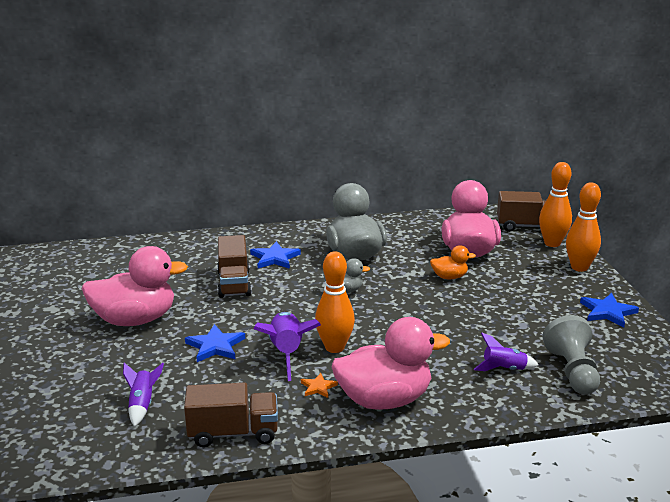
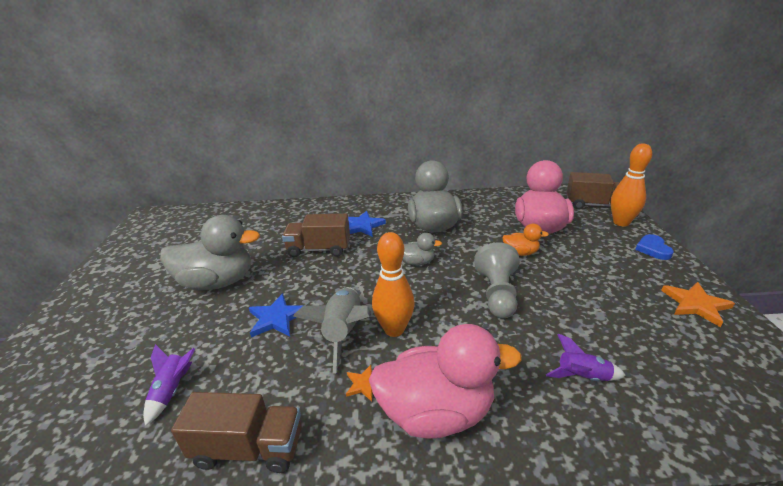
camera: 10 degrees right, 5 degrees up
pink duck [81,246,188,326] -> grey duck [160,215,260,290]
brown truck [217,235,252,298] -> brown truck turned 90 degrees clockwise [282,213,350,257]
purple rocket [253,312,321,381] -> grey rocket [293,287,370,374]
grey pawn [542,315,600,395] -> grey pawn moved to [474,243,520,318]
orange bowling pin [566,182,601,272] -> blue heart [635,234,674,260]
blue star [580,293,639,328] -> orange star [661,282,735,327]

